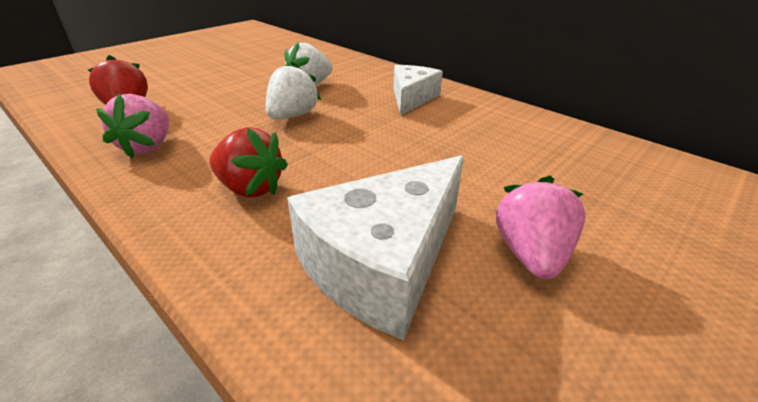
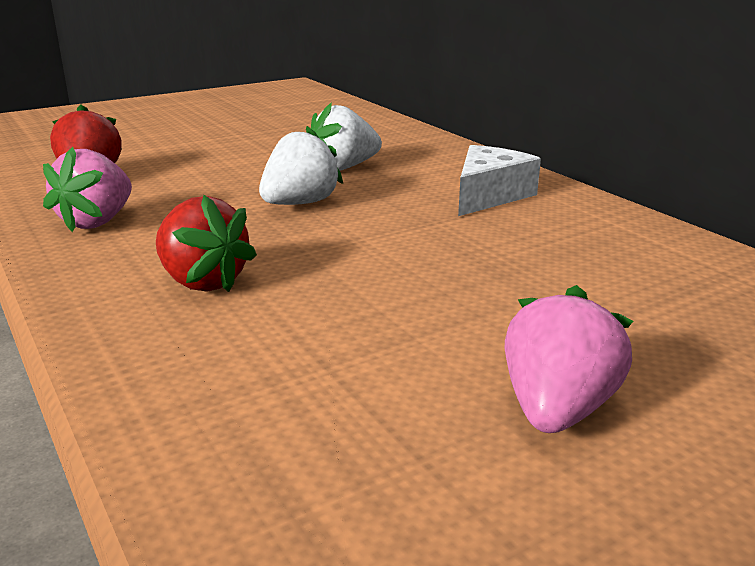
camera: 15 degrees right, 10 degrees down
white cheese [287,155,464,340] -> none

